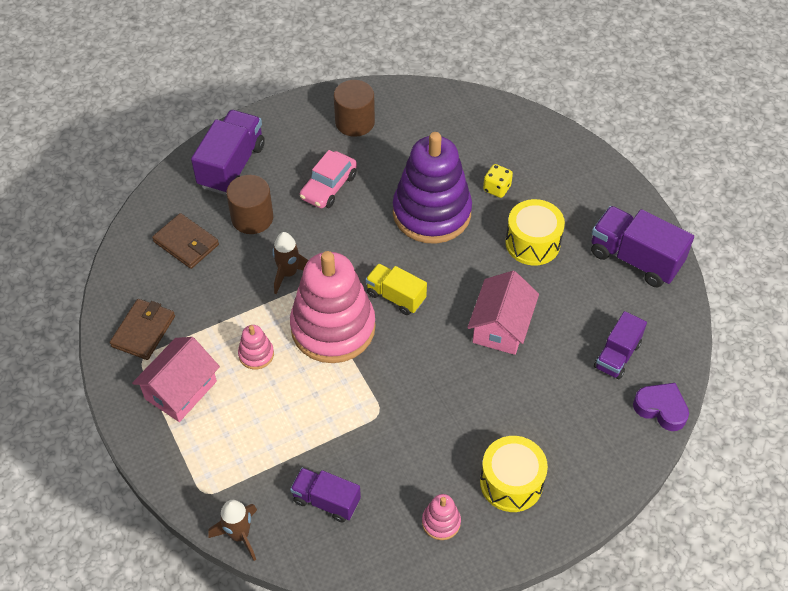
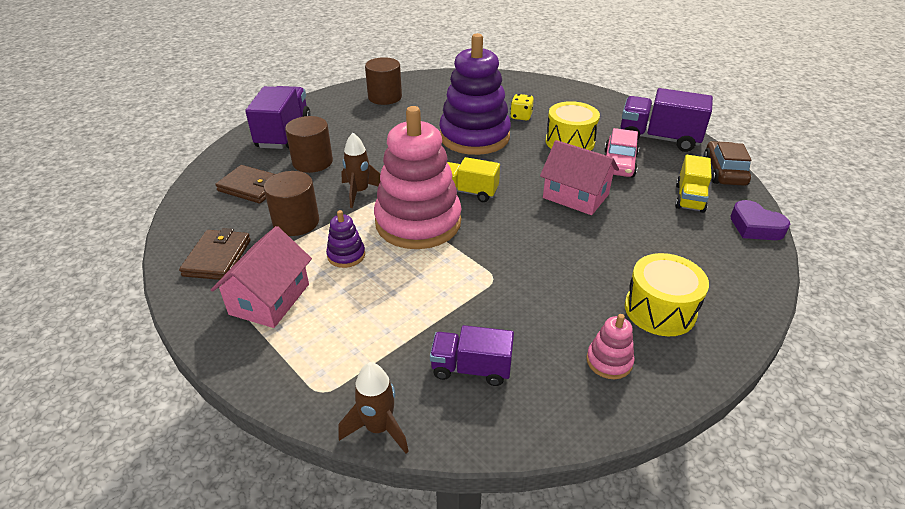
camera: 15 degrees left, 15 degrees down
pink stacking toy [238,325,274,370] -> purple stacking toy [326,210,365,268]
pink car [300,150,357,209] -> pink car moved to [604,128,639,178]
pink house [467,271,539,355] -> pink house turned 60 degrees counterclockwise [540,140,619,215]
purple truck [594,311,647,380] -> yellow truck [675,155,712,213]
purple heart [633,383,689,431] -> purple heart turned 150 degrees counterclockwise [730,200,790,240]
none -> brown cylinder [264,171,319,236]
none -> brown car [703,141,751,186]

